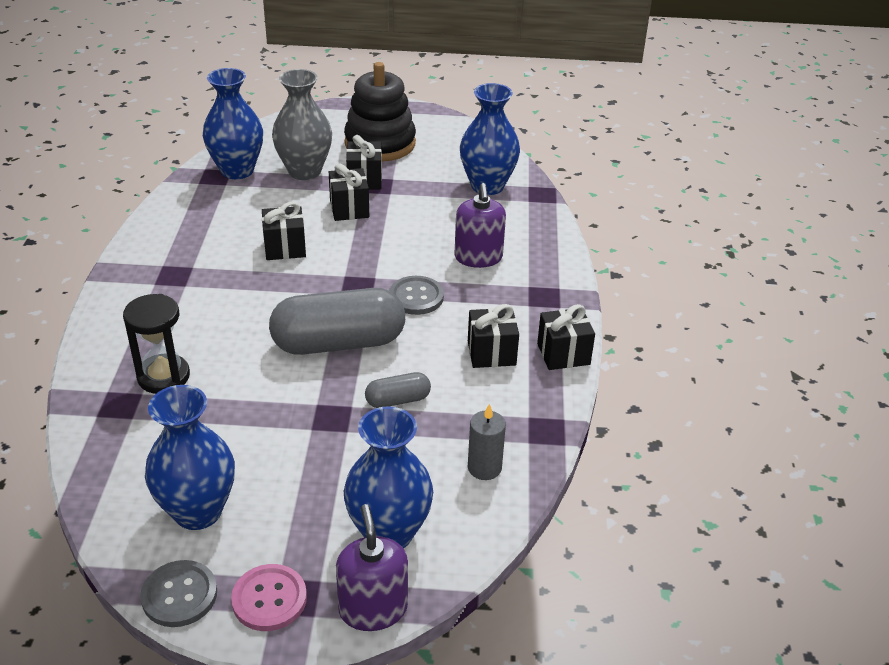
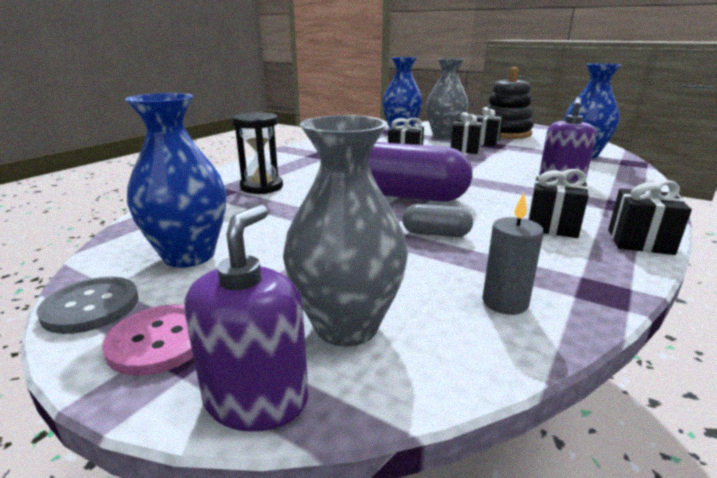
camera: 30 degrees right, 15 degrees down
grey capsule [269,288,405,355] -> purple capsule [368,142,472,202]
blue vase [344,406,433,548] -> grey vase [283,115,408,347]
grey button [389,276,444,315] -> none

